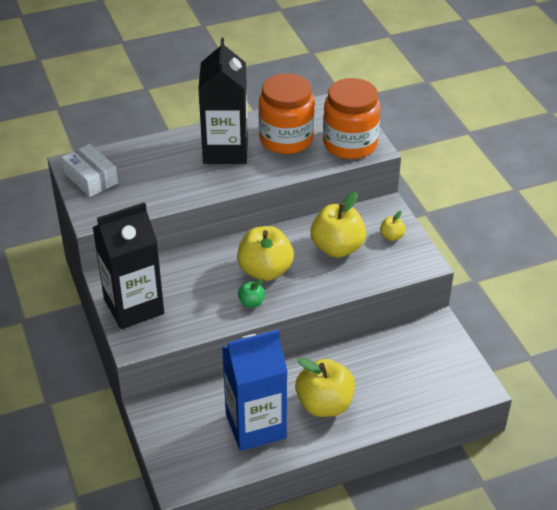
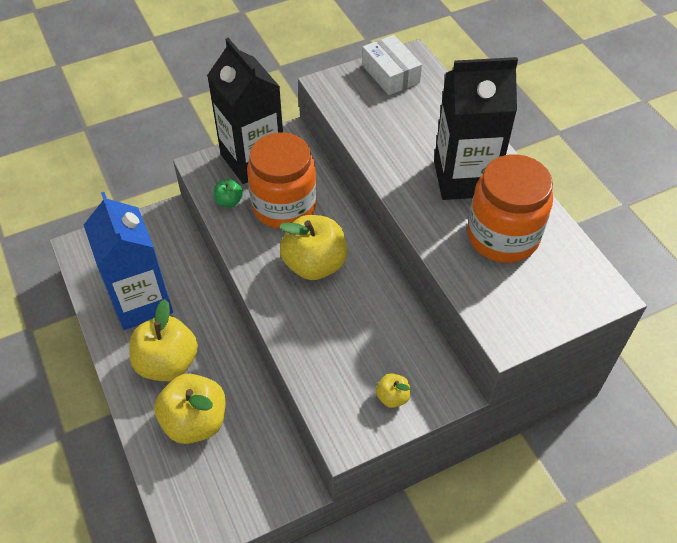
camera: 85 degrees right, 10 degrees up
white box [62,144,118,197] -> white box turned 75 degrees counterclockwise [362,35,422,95]
green apple [238,279,265,308] -> green apple moved to [214,179,243,207]
yellow apple [311,192,366,258] -> yellow apple moved to [154,373,226,444]
orange jar [323,78,381,159] -> orange jar moved to [247,133,317,229]

